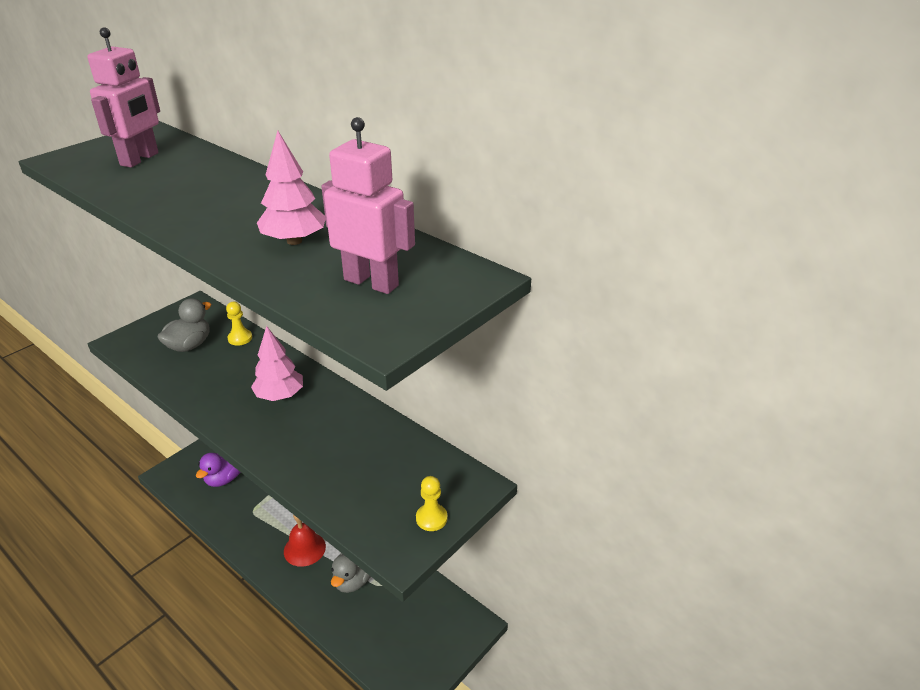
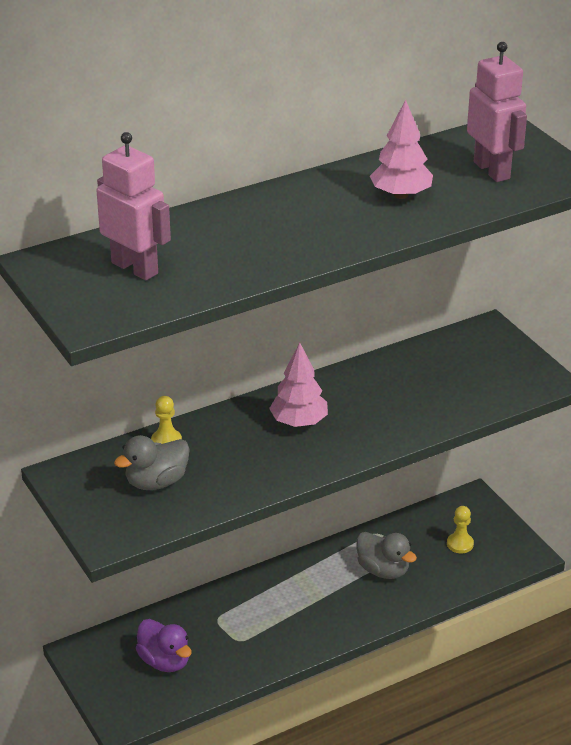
camera: 70 degrees left, 0 degrees up
grey duck [157,298,212,352] -> grey duck turned 90 degrees counterclockwise [114,435,190,490]
red bell [284,515,326,567] -> none
pink robot [321,117,415,294] -> pink robot turned 105 degrees clockwise [467,42,527,182]
yellow pawn [416,476,447,531] -> yellow pawn moved to [447,506,474,553]

